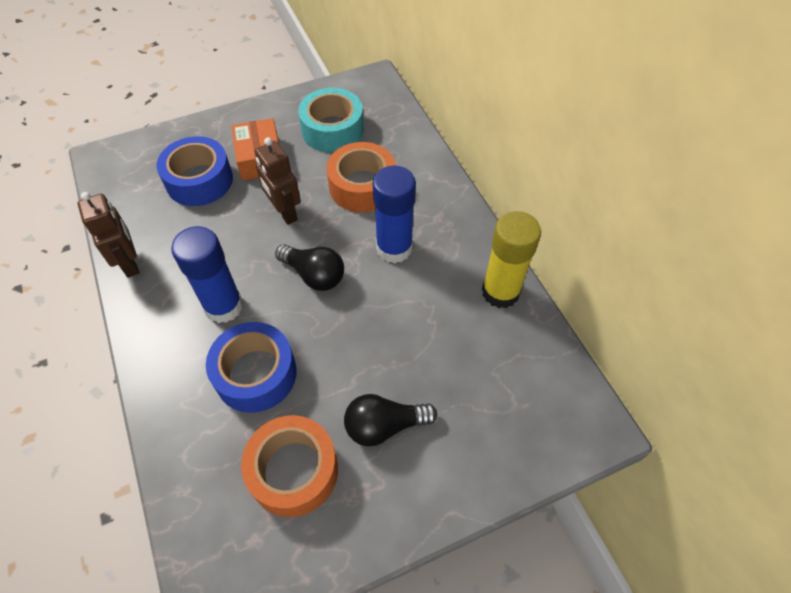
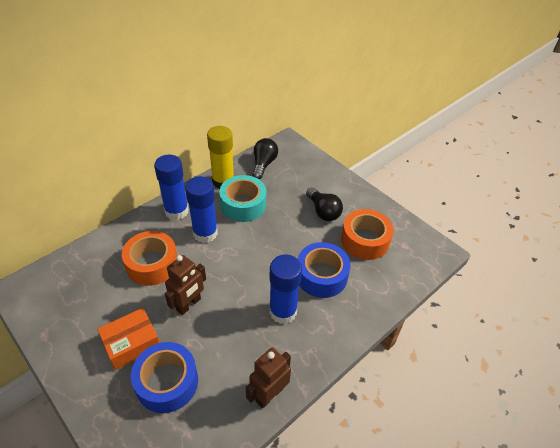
camera: 110 degrees left, 10 degrees down
black light bulb [275,244,344,291] -> black light bulb moved to [252,138,278,179]
turquoise tape [298,88,364,152] -> turquoise tape moved to [219,175,266,222]
none -> blue glue stick [154,155,189,220]

